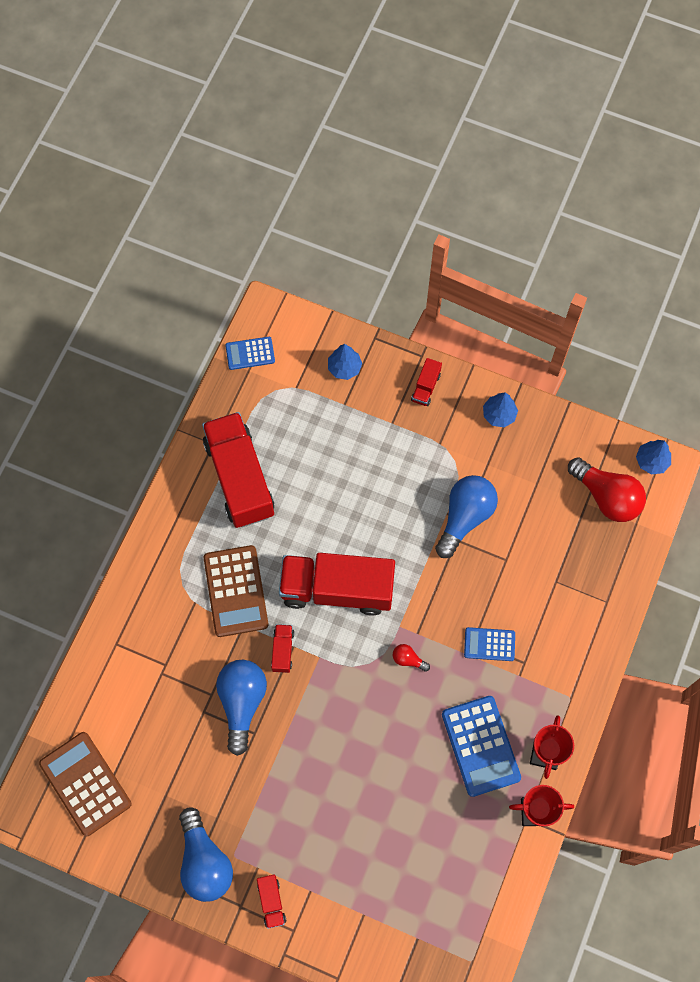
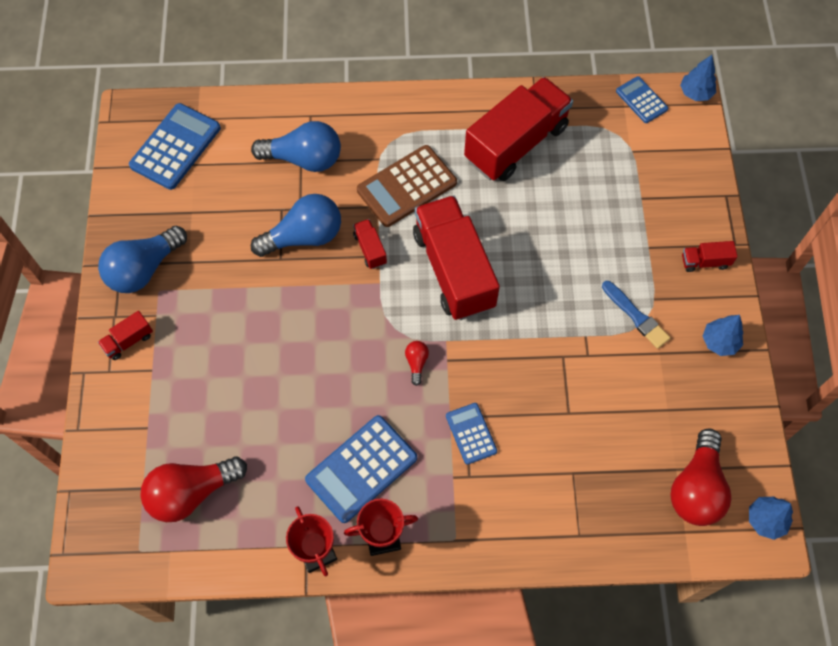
camera: 65 degrees right, 5 degrees down
brown calculator [39,732,132,836] -> blue calculator [129,103,221,190]
red truck [271,624,295,673] -> red truck turned 90 degrees counterclockwise [353,219,387,269]
blue tree [328,344,362,380] -> blue tree moved to [680,55,716,101]
blue light bulb [435,475,498,558] -> blue light bulb moved to [251,121,341,172]
none -> red light bulb [140,456,247,522]
none -> blue brush [602,281,670,349]

